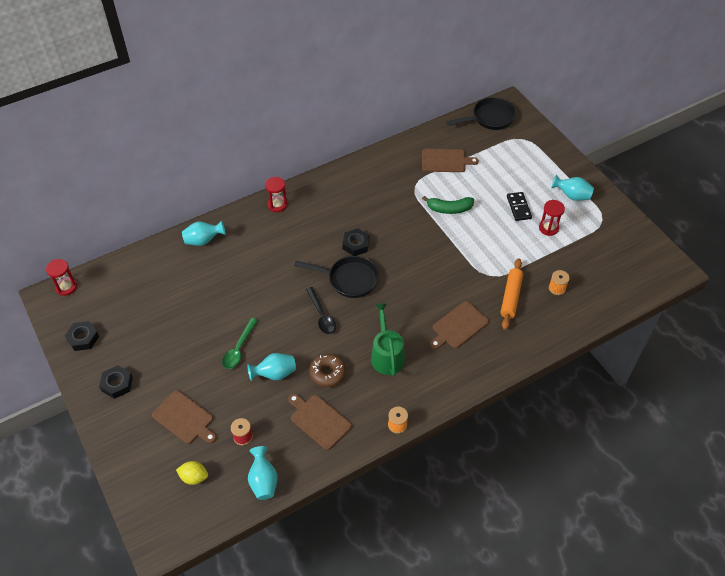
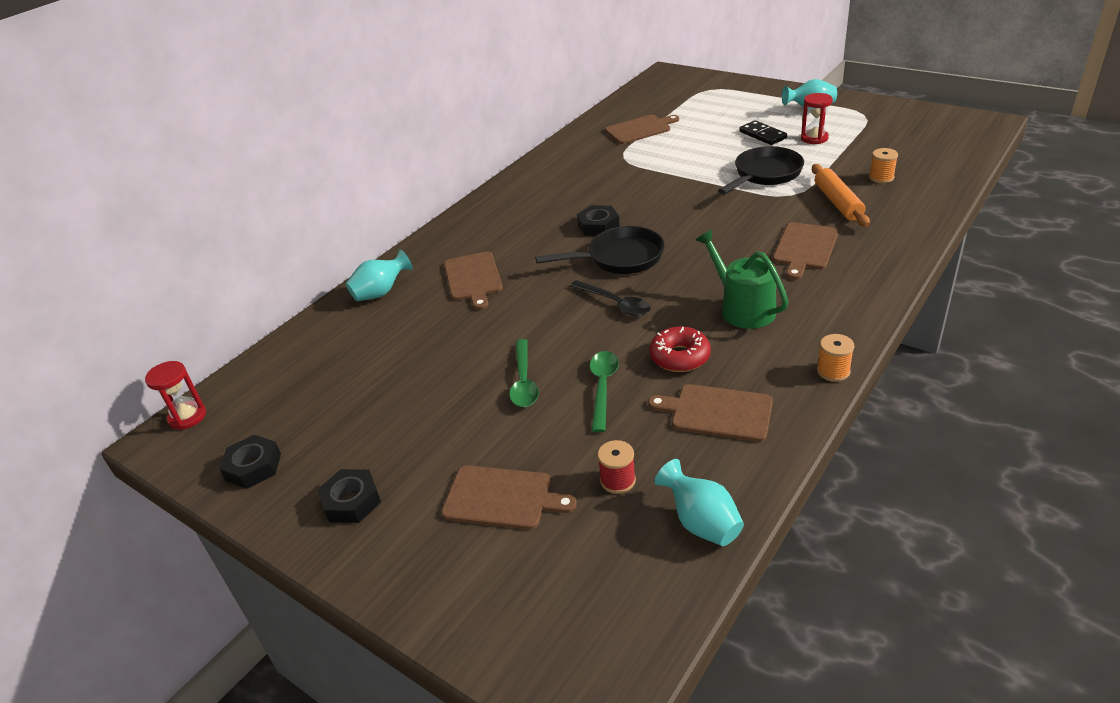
camera: 20 degrees left, 15 degrees down
yellow lemon [176,461,208,485] -> none
turquoise vase [247,353,296,380] -> green spoon [590,351,619,432]
red hourglass [265,177,287,212] -> none
brown donut [309,354,346,387] -> red donut [650,326,711,372]
green banana [422,196,474,214] -> none
black pan [447,97,516,130] -> black pan moved to [718,146,804,194]
none -> brown cutting board [444,251,503,310]

